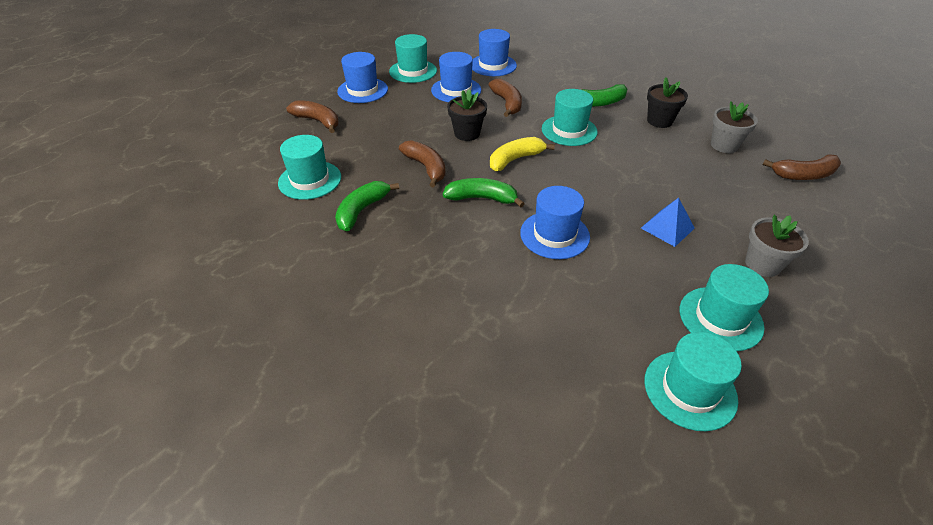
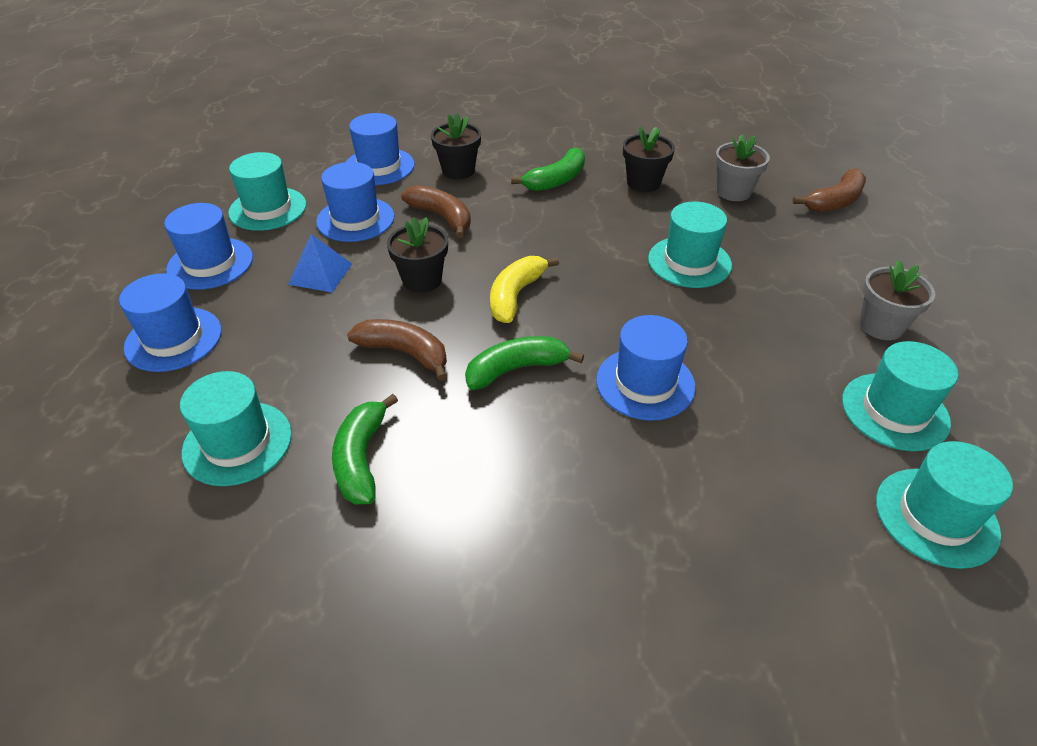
camera: 30 degrees left, 0 degrees up
brown banana [286,100,339,133] -> blue hat [119,273,222,372]
turquoise hat [542,89,598,146] -> turquoise hat moved to [648,202,732,288]
blue pyramid [641,198,695,247] -> blue pyramid moved to [288,234,352,292]
none -> black flower pot [431,113,481,179]

